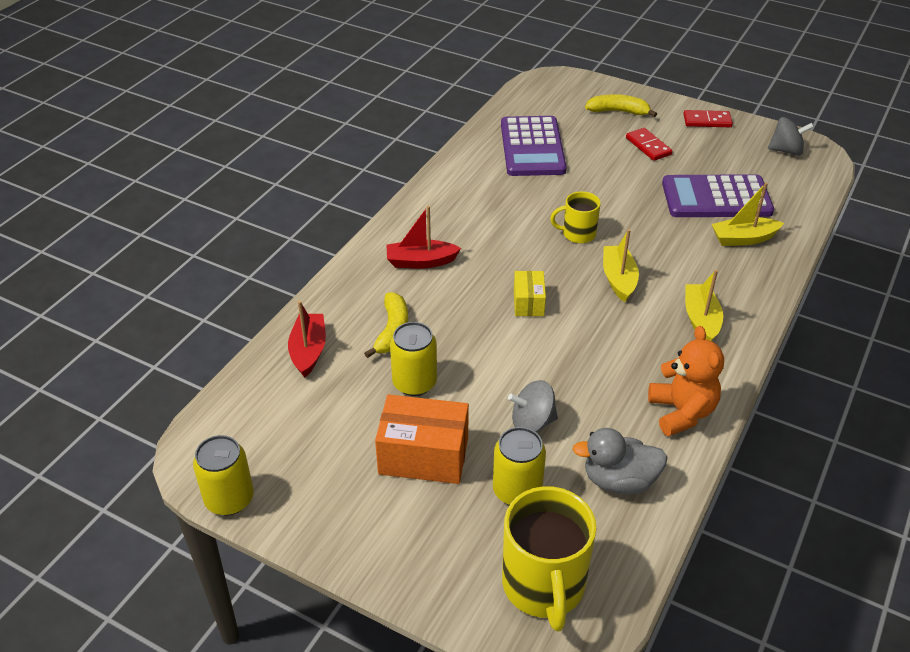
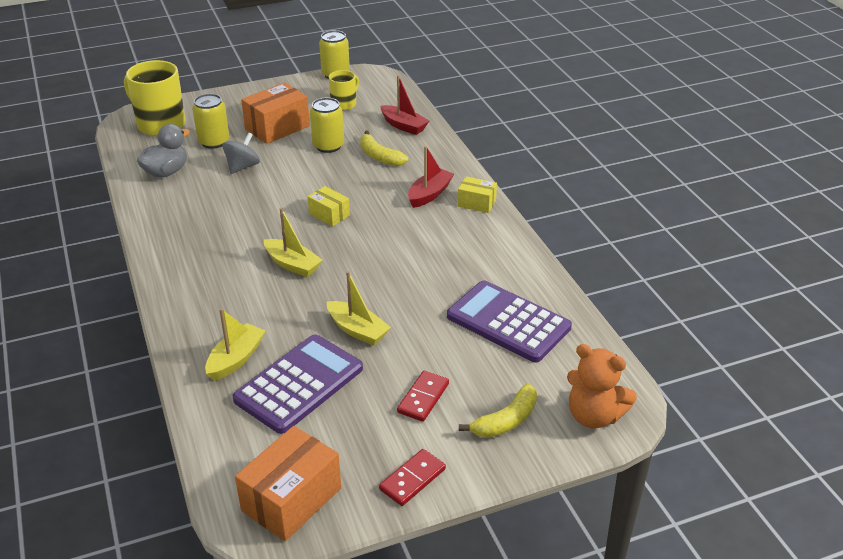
camera: 130 degrees right, 5 degrees down
yellow mug [550,191,601,243] -> yellow mug moved to [329,70,359,110]
red domino [626,128,673,161] -> red domino turned 75 degrees counterclockwise [397,371,449,422]
orange teddy bear [648,326,724,436] -> orange teddy bear moved to [567,344,637,429]
yellow boat [685,270,723,341] -> yellow boat moved to [327,271,391,346]
grey spinning top [768,117,814,156] -> orange box [235,426,341,541]
none -> yellow box [458,176,497,213]

